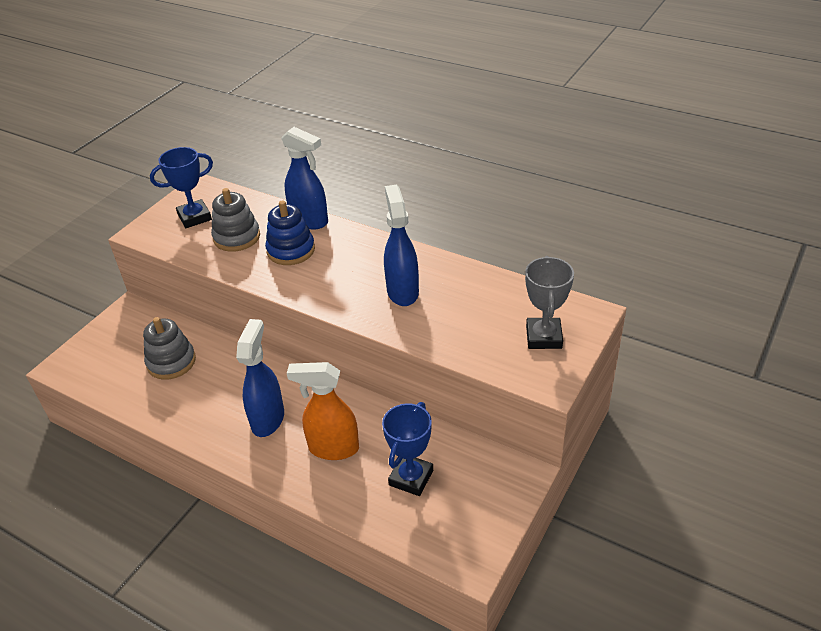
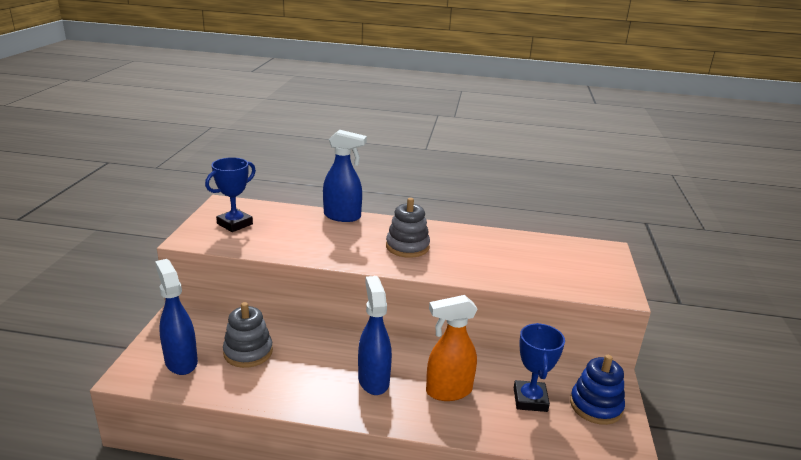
camera: 25 degrees left, 15 degrees down
grey stacking toy [211,188,260,252] -> grey stacking toy moved to [386,198,430,258]
blue stacking toy [265,200,315,265] -> blue stacking toy moved to [570,355,625,425]
blue spray bottle [384,185,419,306] -> blue spray bottle moved to [155,259,198,375]
grey trophy [525,256,574,349] -> none

